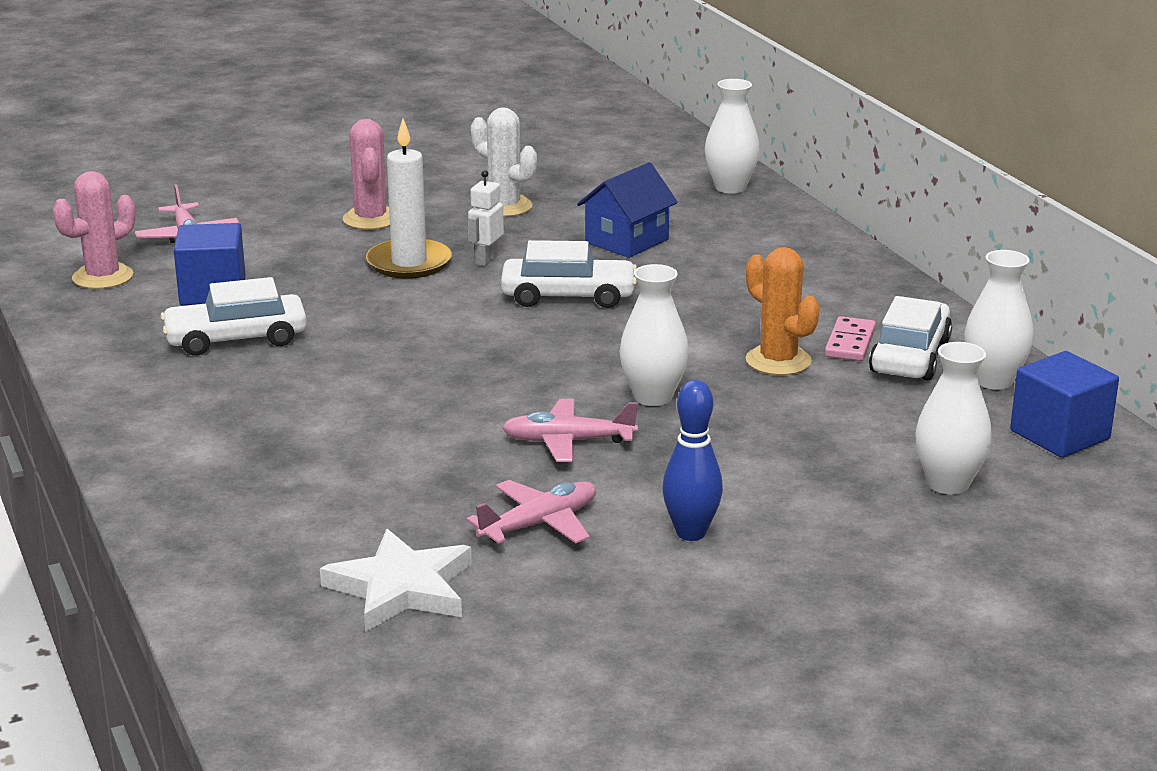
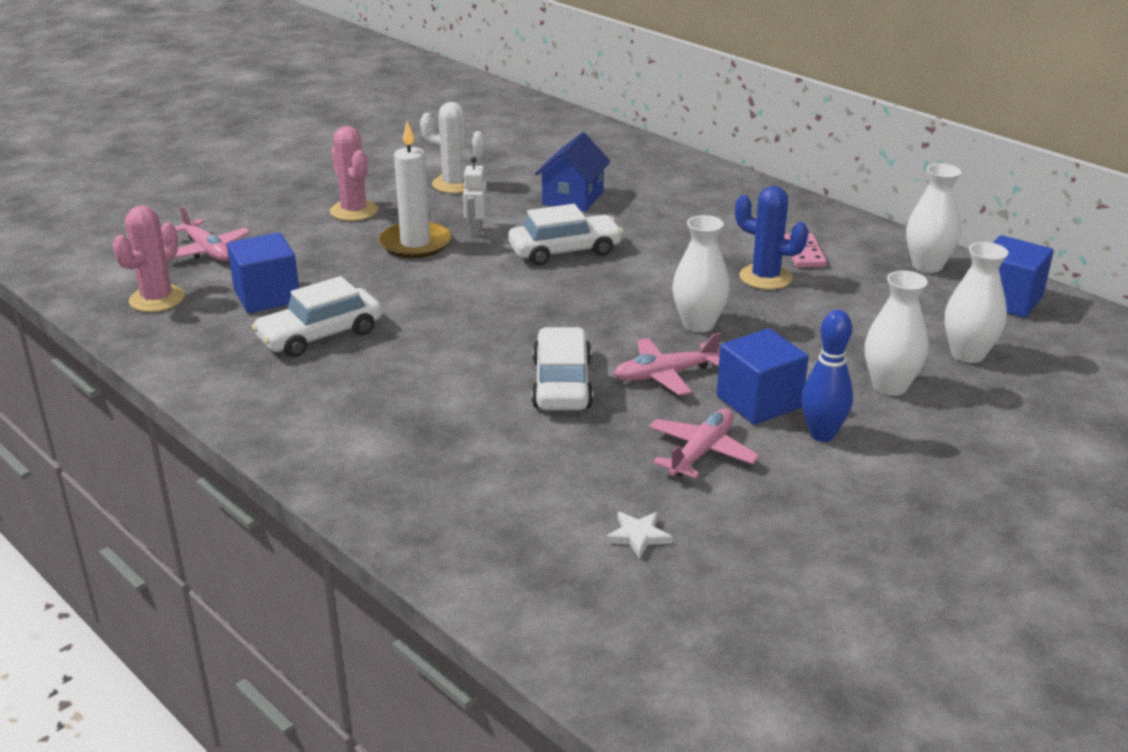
camera: 20 degrees left, 5 degrees up
white star [320,529,472,632] -> white star [606,512,672,559], size x0.48
white vase [705,79,760,194] -> white vase moved to [865,271,928,396]
orange cactus [746,247,820,375] -> blue cactus [735,186,809,290]
white car [869,296,952,380] -> white car moved to [532,327,593,410]
none -> blue cube [717,328,809,425]

